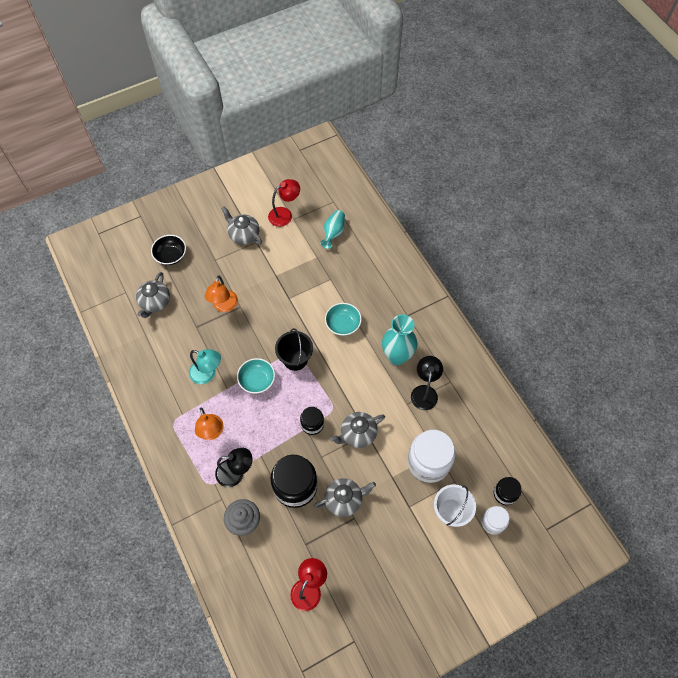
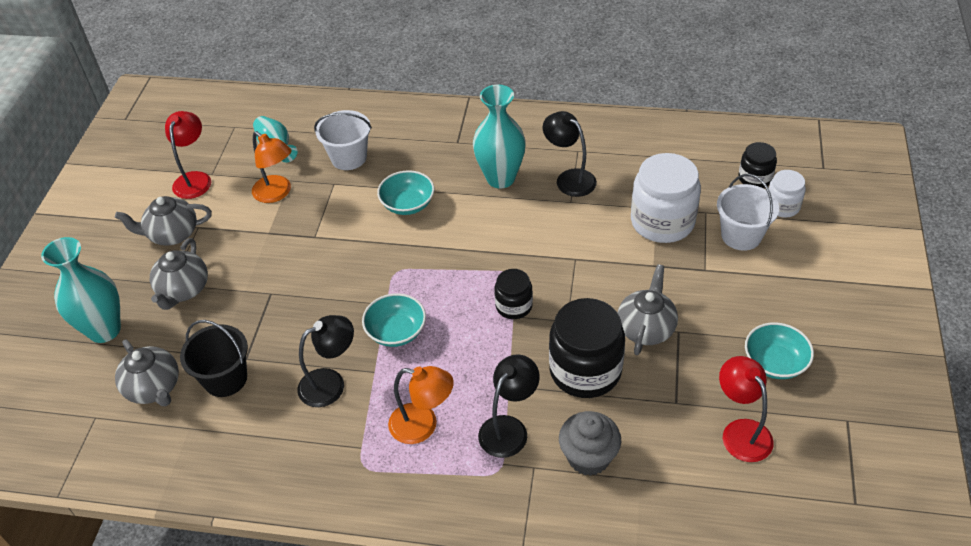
camera: 50 degrees left, 15 degrees down
black bowl [151,235,186,265] -> turquoise vase [41,237,121,343]
turquoise lamp [189,349,221,384] -> black lamp [298,315,354,407]
orange lamp [205,276,238,312] -> orange lamp moved to [252,131,292,203]
black bucket [275,328,313,371] -> black bucket moved to [180,320,248,397]
grey teapot [330,412,385,448] -> grey teapot moved to [150,238,208,310]
none -> white bucket [314,110,372,170]
none -> turquoise bowl [745,322,814,379]

